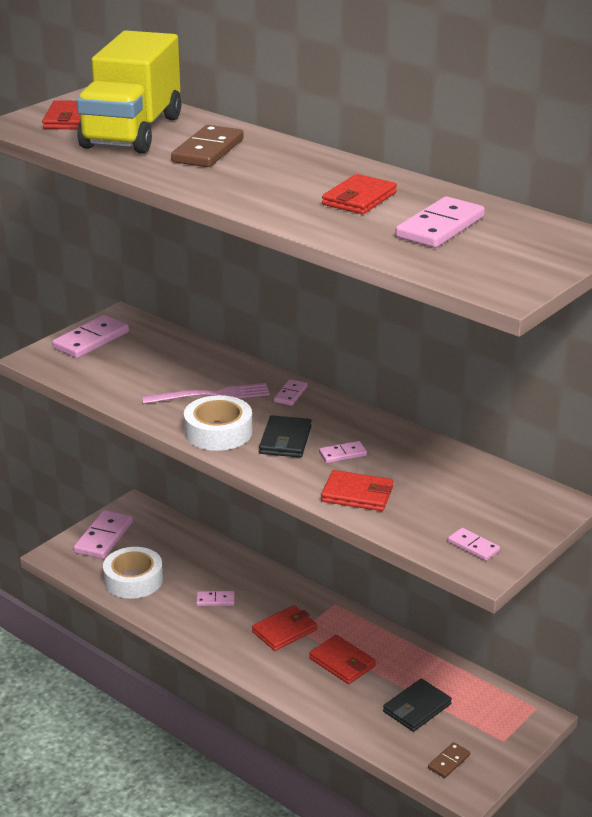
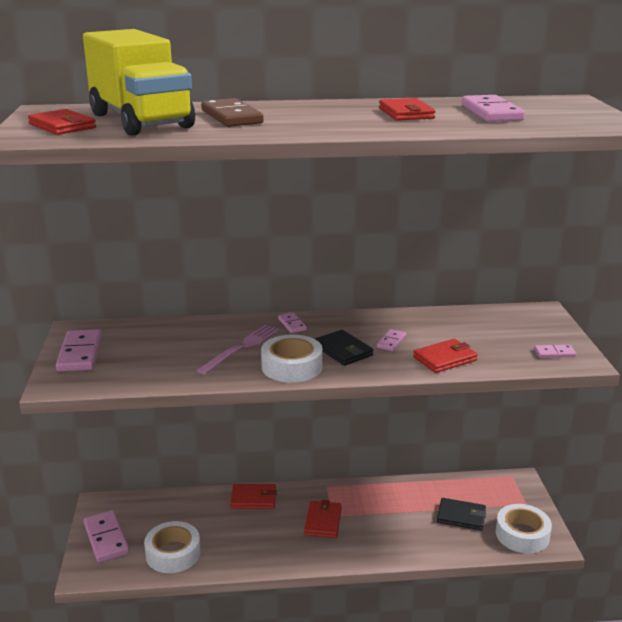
camera: 45 degrees left, 5 degrees down
pink domino [196,591,235,606] -> none
red wallet [309,635,376,684] -> red wallet moved to [230,484,277,509]
black wallet [383,679,452,732] -> black wallet turned 75 degrees counterclockwise [437,498,486,530]
brown domino [428,742,470,778] -> white tape [496,504,552,553]

